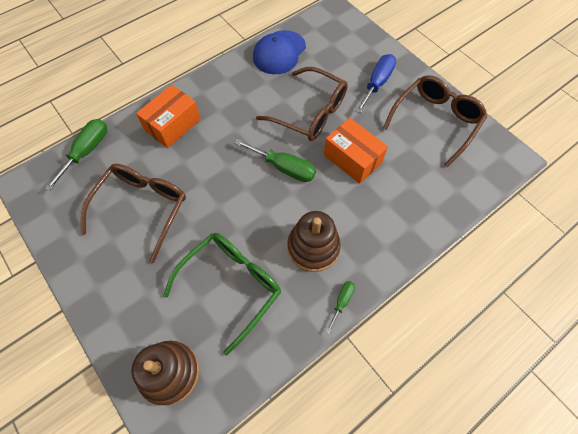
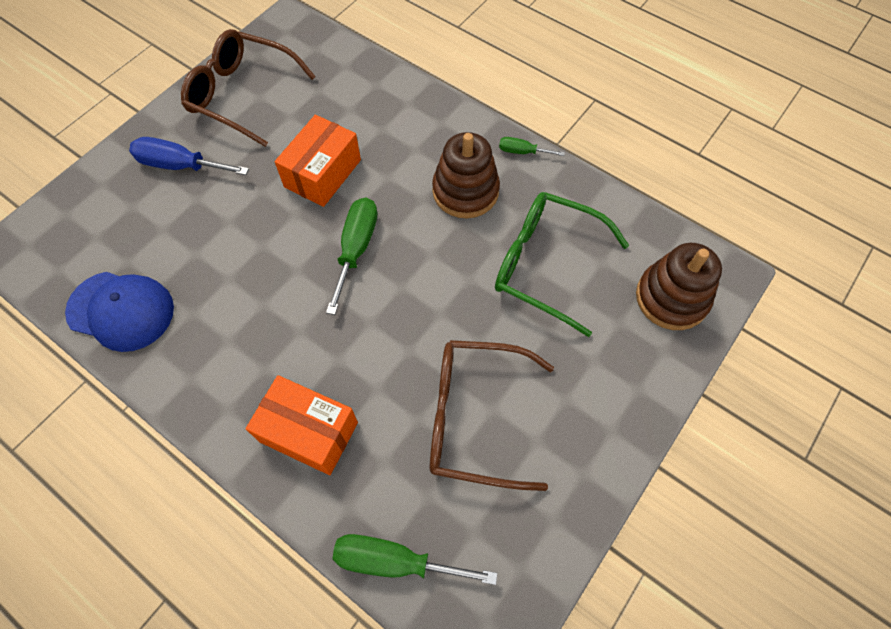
camera: 105 degrees left, 0 degrees up
brown glasses [256,67,348,141] -> none

